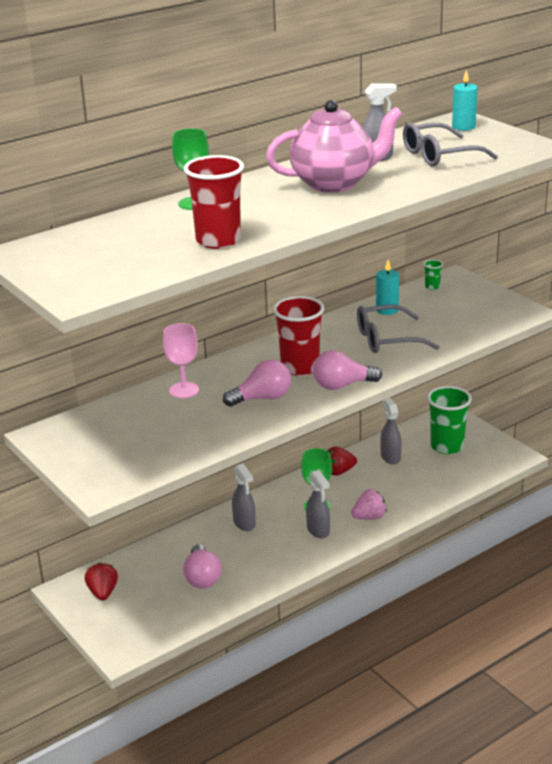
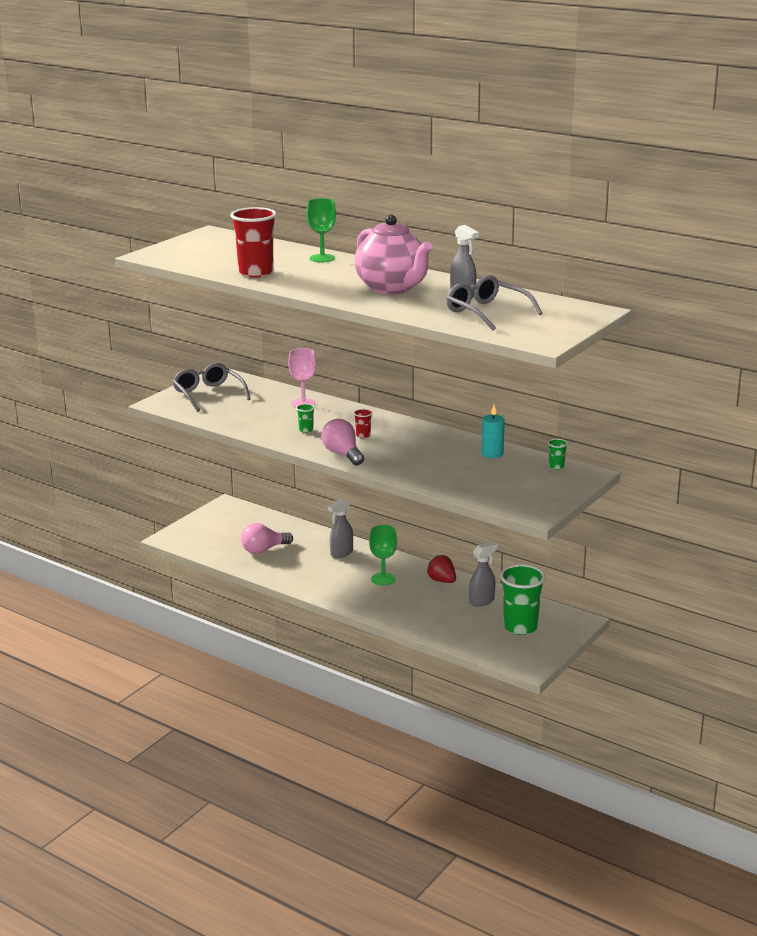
camera: 70 degrees right, 5 degrees down
red strawberry [85,563,118,601] -> none
pink light bulb [223,359,291,407] -> green cup [296,404,315,433]
red cup [273,296,324,376] -> red cup [354,409,372,438], size x0.43
grey spray bottle [306,470,330,538] -> none
pink strawberry [351,489,387,519] -> none
grey glasses [357,305,439,353] -> grey glasses moved to [172,363,251,412]
turquoise candle [452,70,478,131] -> none

